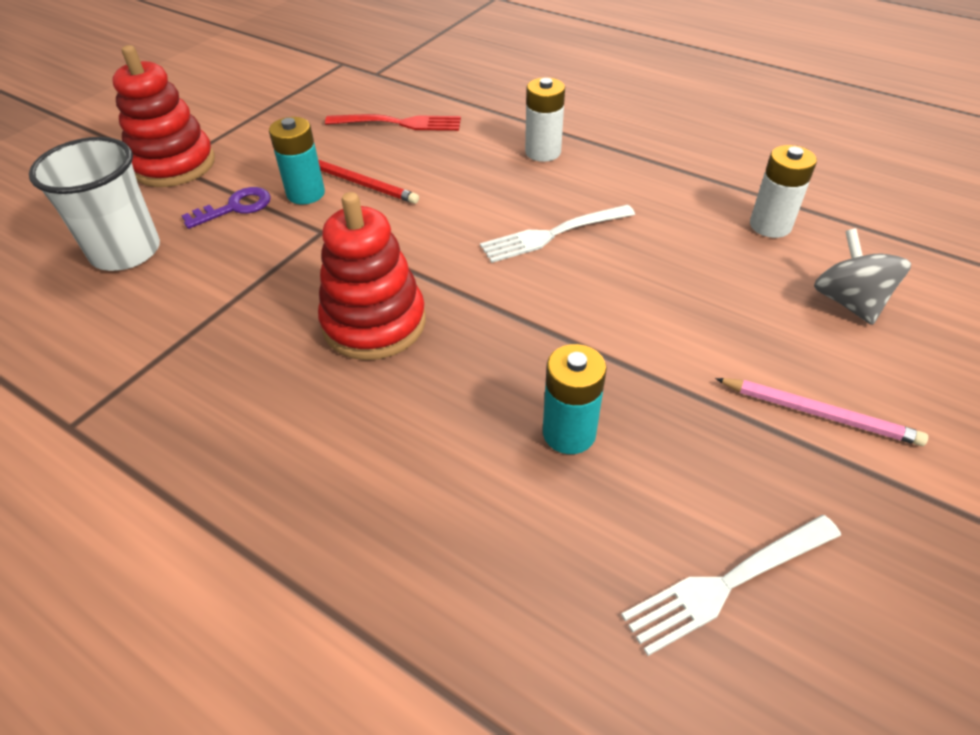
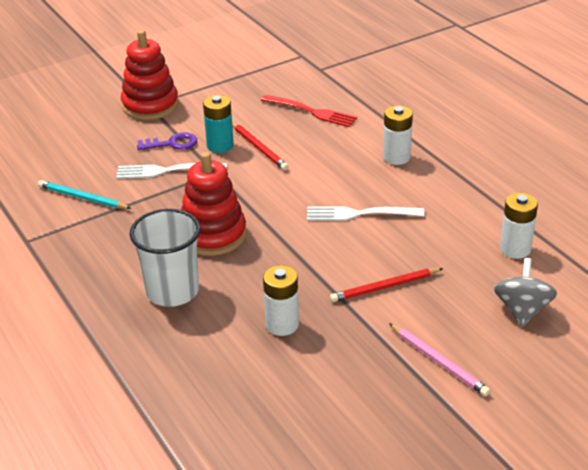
camera: 25 degrees right, 10 degrees down
white cup [29,137,160,271] -> white cup moved to [129,209,200,307]
turquoise battery [543,344,607,454] -> white battery [263,265,299,336]
white fork [621,515,841,656] -> white fork moved to [116,163,227,179]
none -> turquoise pencil [38,180,131,209]
none -> red pencil [330,268,443,302]

